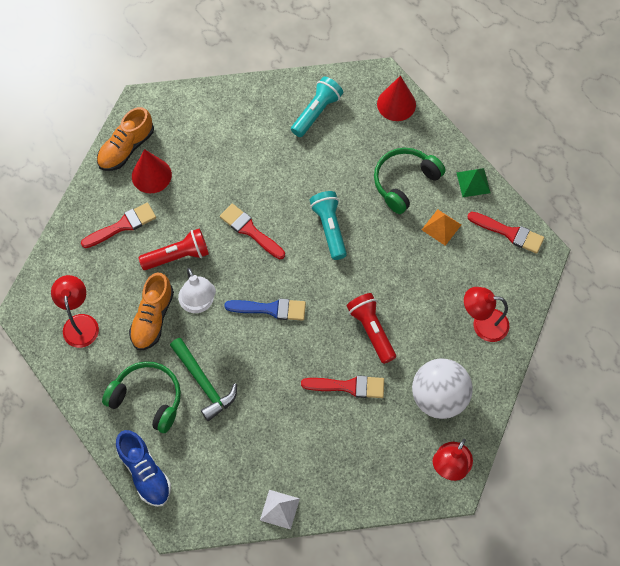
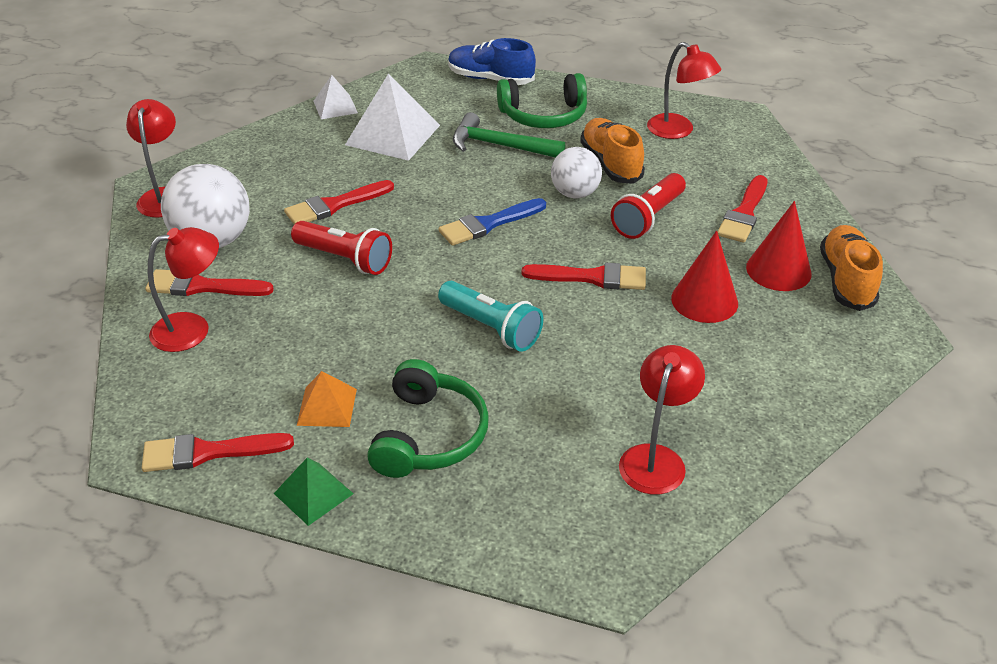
camera: 145 degrees right, 25 degrees down
white lamp [178,268,216,313] -> white ball [551,147,602,199]
turquoise flashlight [291,77,343,137] -> red lamp [619,345,705,495]
red cone [377,76,416,121] -> red cone moved to [671,231,738,323]
none -> red brush [145,269,274,296]
none -> white pyramid [345,74,440,161]

